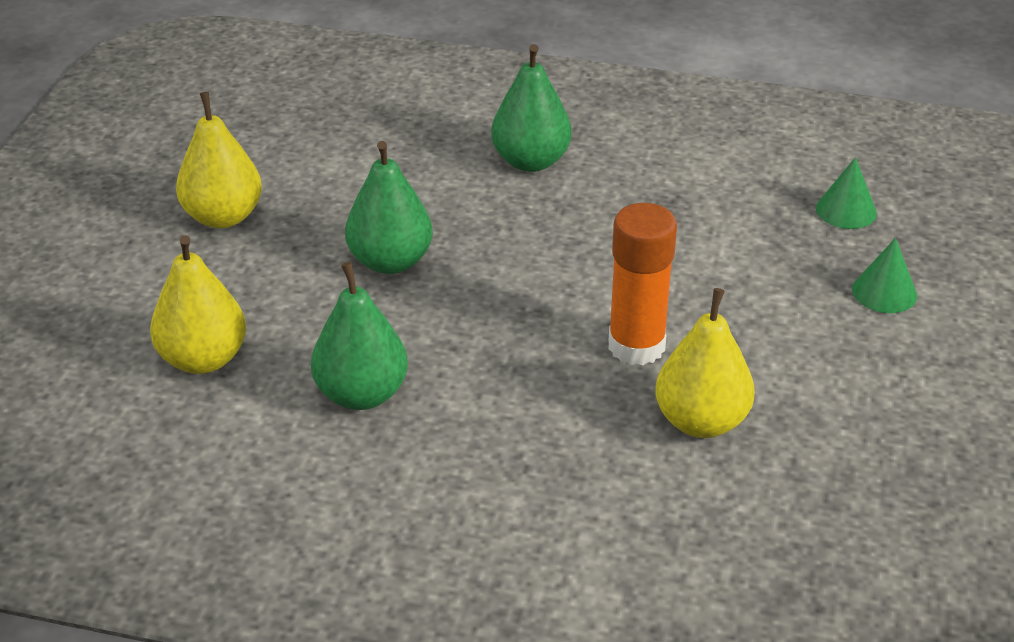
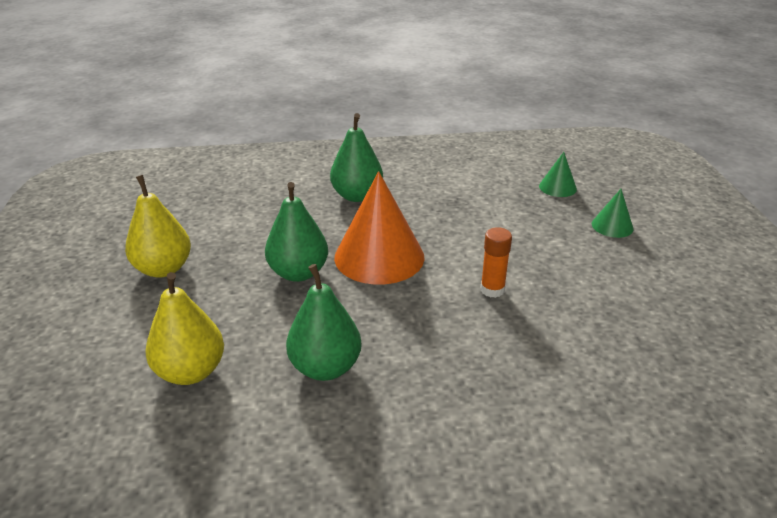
camera: 20 degrees left, 5 degrees down
orange glue stick [608,203,677,365] -> orange glue stick [481,227,512,298], size x0.62
yellow pear [655,288,755,438] -> none
none -> orange cone [334,171,425,285]

